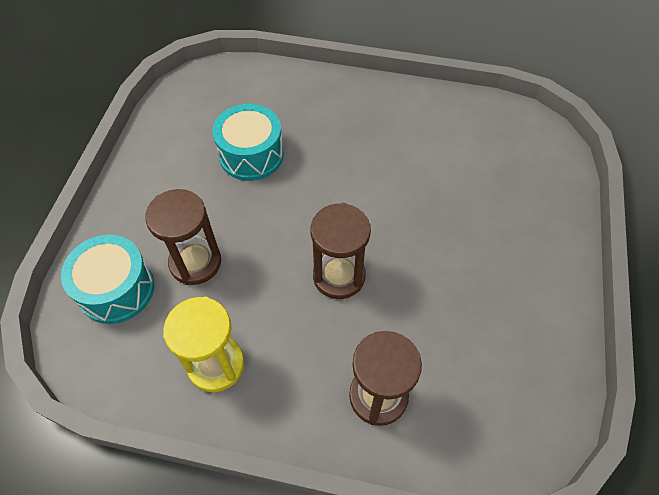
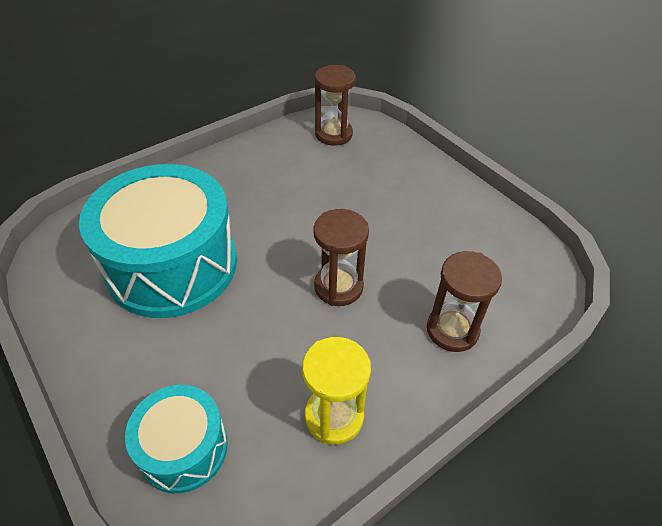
camera: 50 degrees left, 10 degrees down
brown hourglass [145,189,221,285] -> brown hourglass moved to [315,65,356,146]
turquoise drum [213,104,284,181] -> turquoise drum [79,164,237,318], size x1.92

